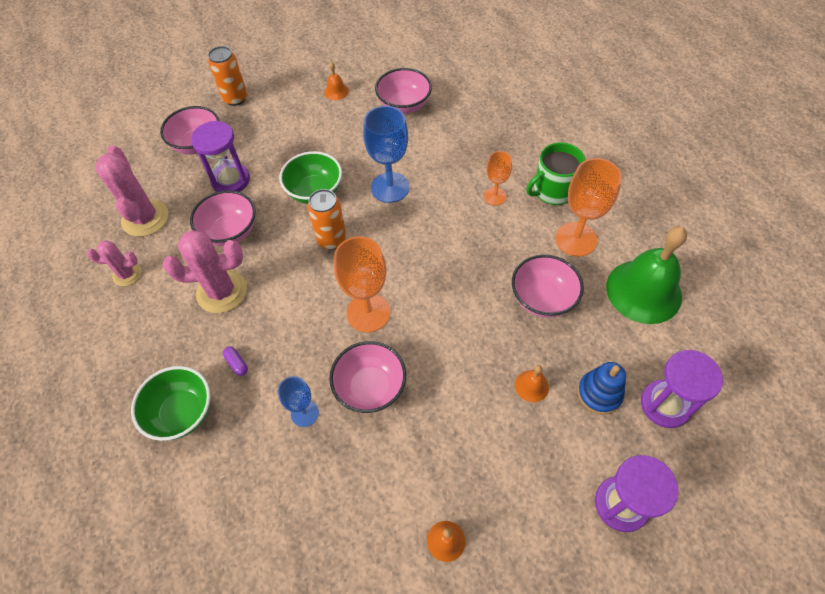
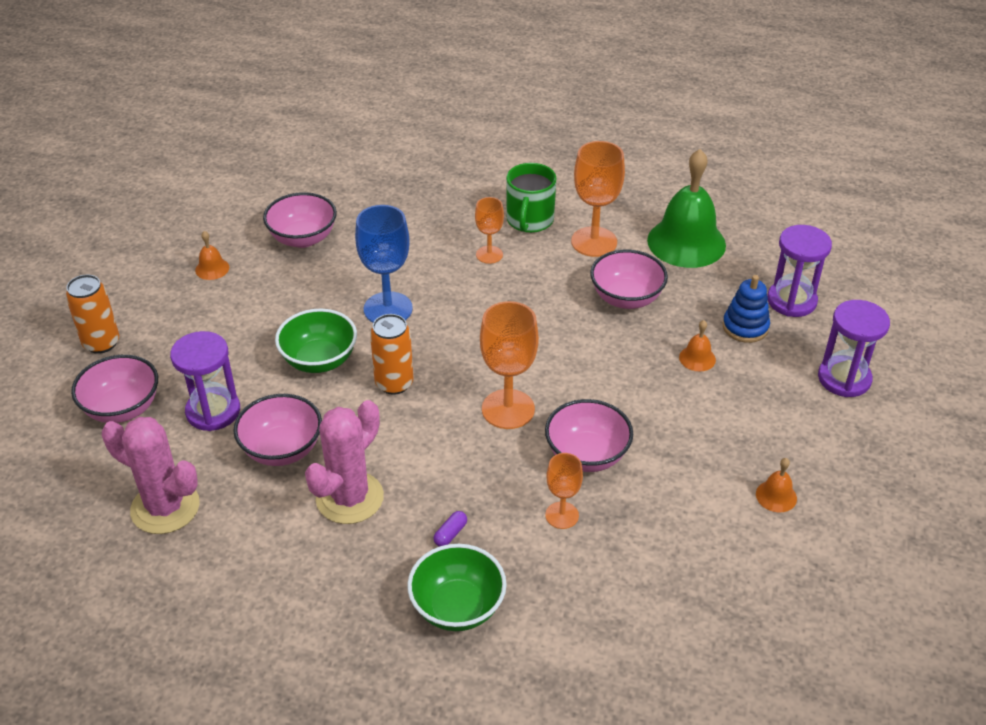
camera: 50 degrees left, 15 degrees down
pink cactus [87,240,141,286] -> none
purple capsule [223,347,248,376] -> purple capsule turned 60 degrees counterclockwise [433,511,467,547]
blue goblet [278,376,319,427] -> orange goblet [545,453,583,529]

